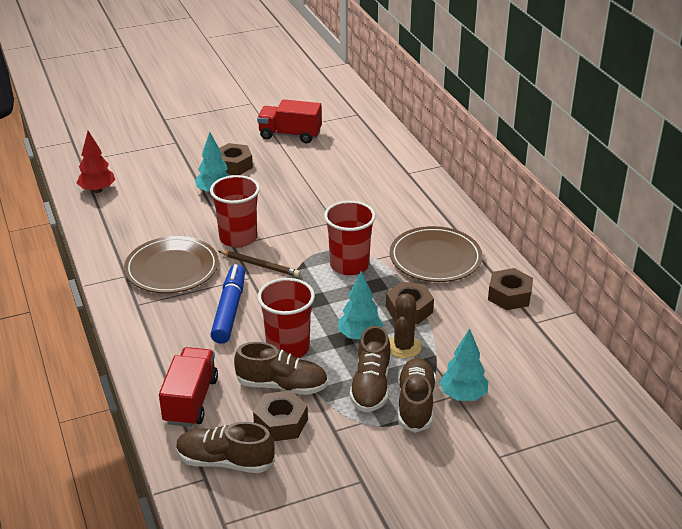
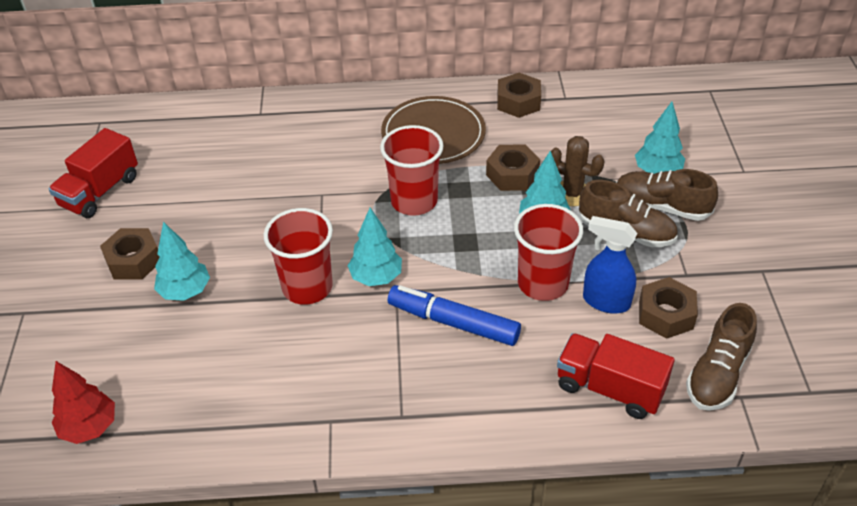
camera: 70 degrees left, 10 degrees up
brown plate [124,236,219,293] -> none
brown pencil [218,251,300,277] -> turquoise tree [348,208,402,286]
brown shoe [234,342,328,395] -> blue spray bottle [583,216,637,314]

